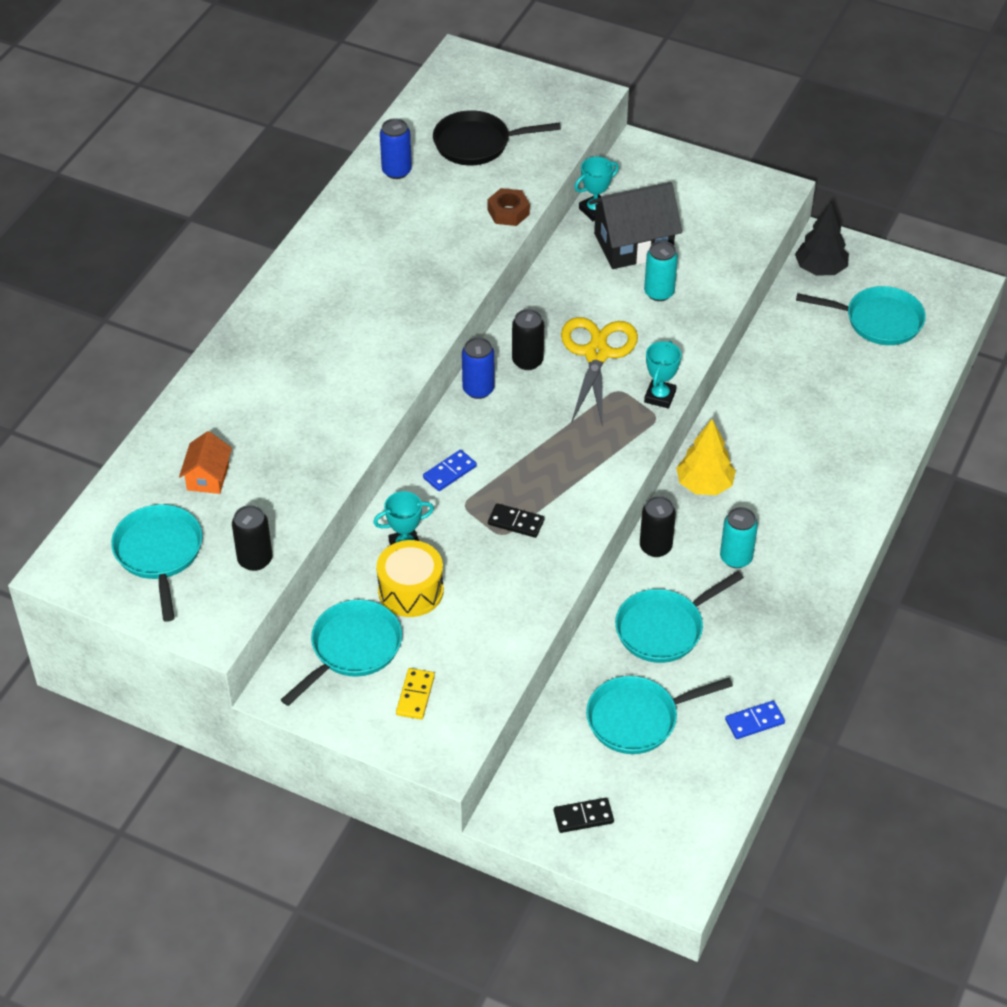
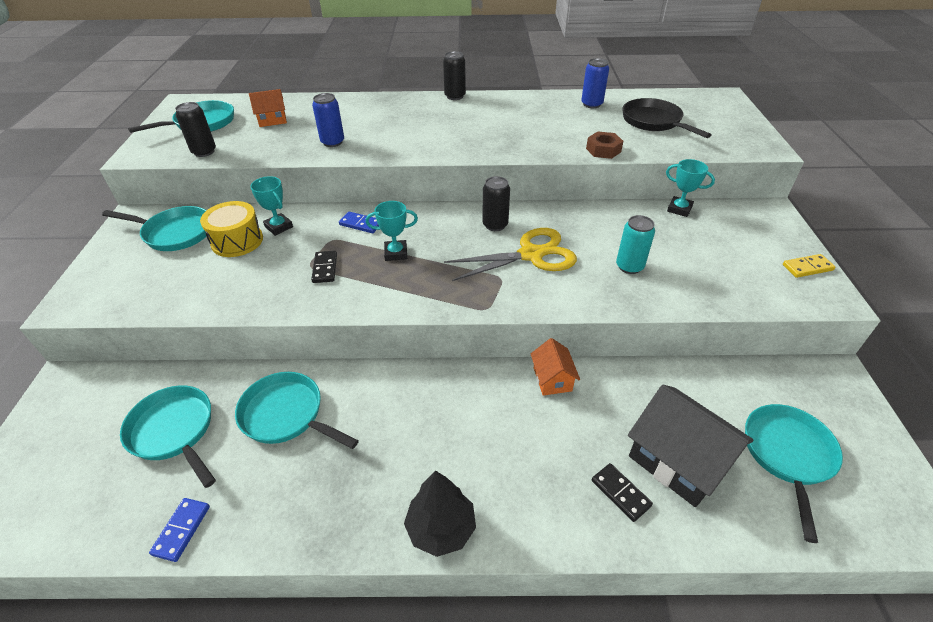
camera: 65 degrees right, 5 degrees down
yellow domino [396,668,435,719] -> yellow domino moved to [783,254,835,278]
blue can [462,337,494,399] -> blue can moved to [312,93,344,147]
black domino [554,798,614,833] -> black domino moved to [592,463,653,522]
black house [589,182,682,269] -> black house moved to [628,384,754,507]
black can [640,496,676,557] -> black can moved to [443,51,466,100]
turquoise trophy [644,341,681,409] -> turquoise trophy moved to [366,201,418,261]
yellow tree [676,419,736,495] -> none
turquoise can [720,507,758,568] -> none
blue domino [725,701,785,739] -> blue domino turned 60 degrees clockwise [149,498,210,562]
black tree [795,203,849,275] -> black tree moved to [404,470,476,557]
turquoise pan [796,286,926,345] -> turquoise pan turned 150 degrees counterclockwise [745,404,843,543]
none -> orange house [531,338,580,396]

